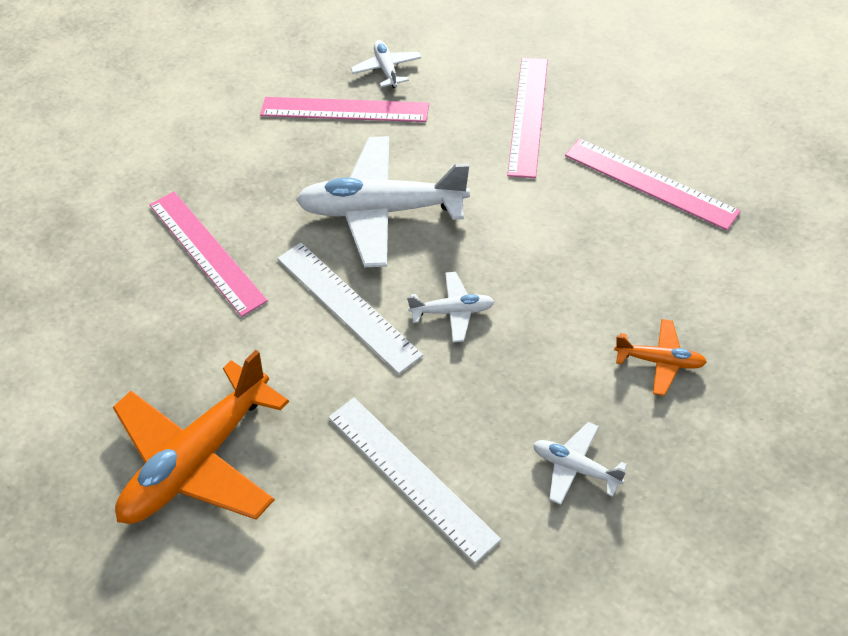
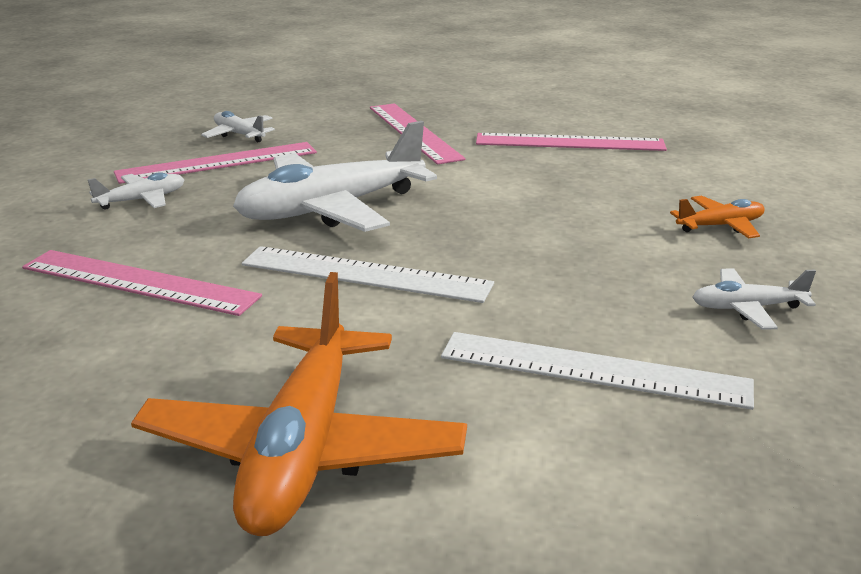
camera: 35 degrees left, 25 degrees down
white plane [407,272,495,342] -> white plane moved to [88,172,185,210]

